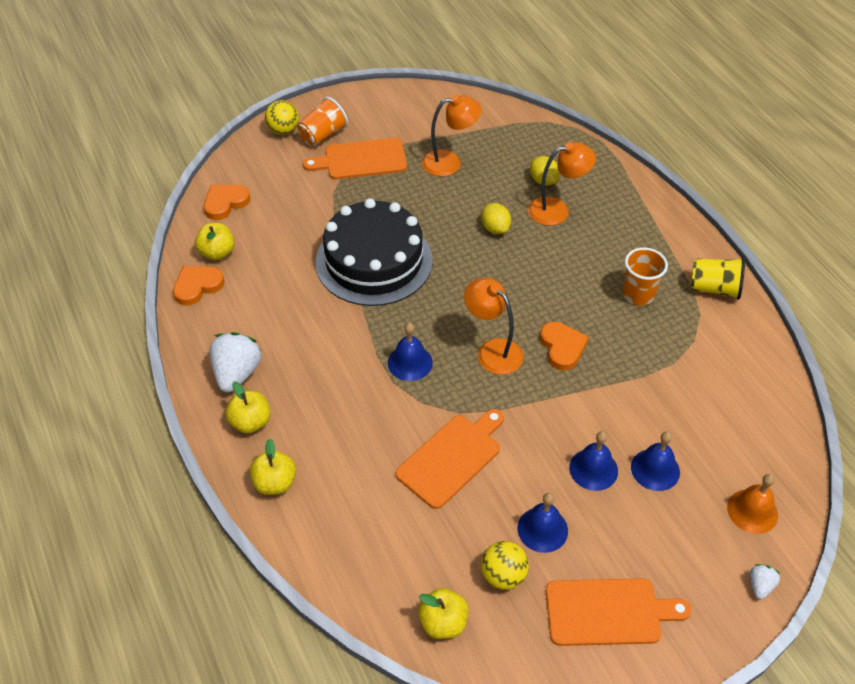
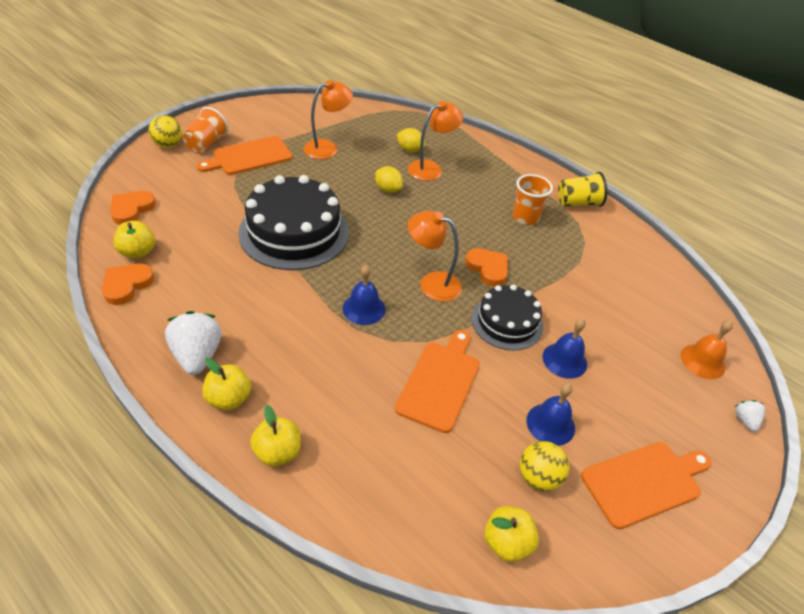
camera: 25 degrees left, 5 degrees down
blue bell [631,431,680,491] -> none
none -> black cake [472,285,543,350]

